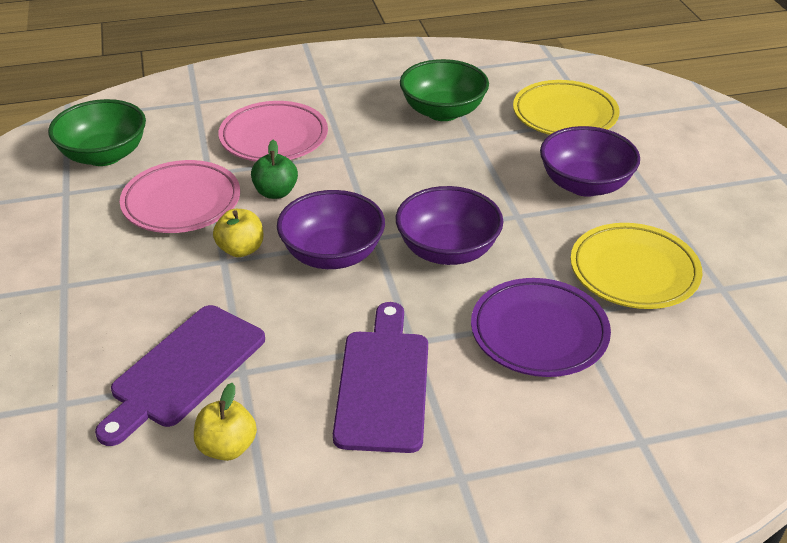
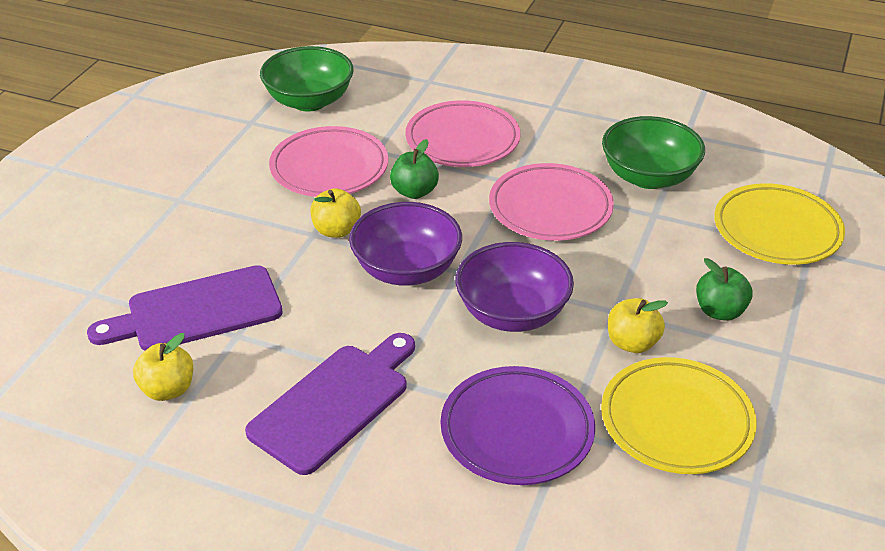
camera: 35 degrees right, 0 degrees up
purple bowl [540,126,640,197] -> green apple [696,258,753,321]
none -> pink plate [489,163,614,241]
none -> yellow apple [608,298,668,353]

